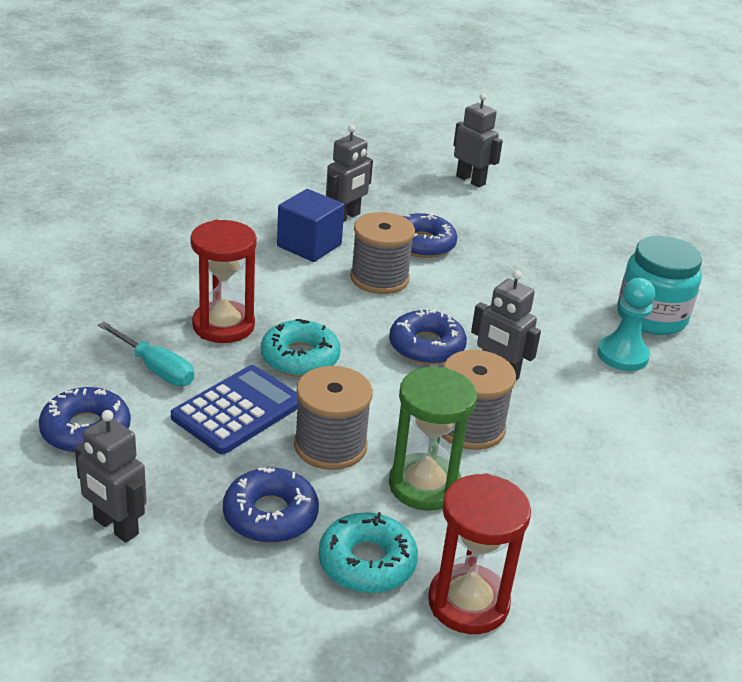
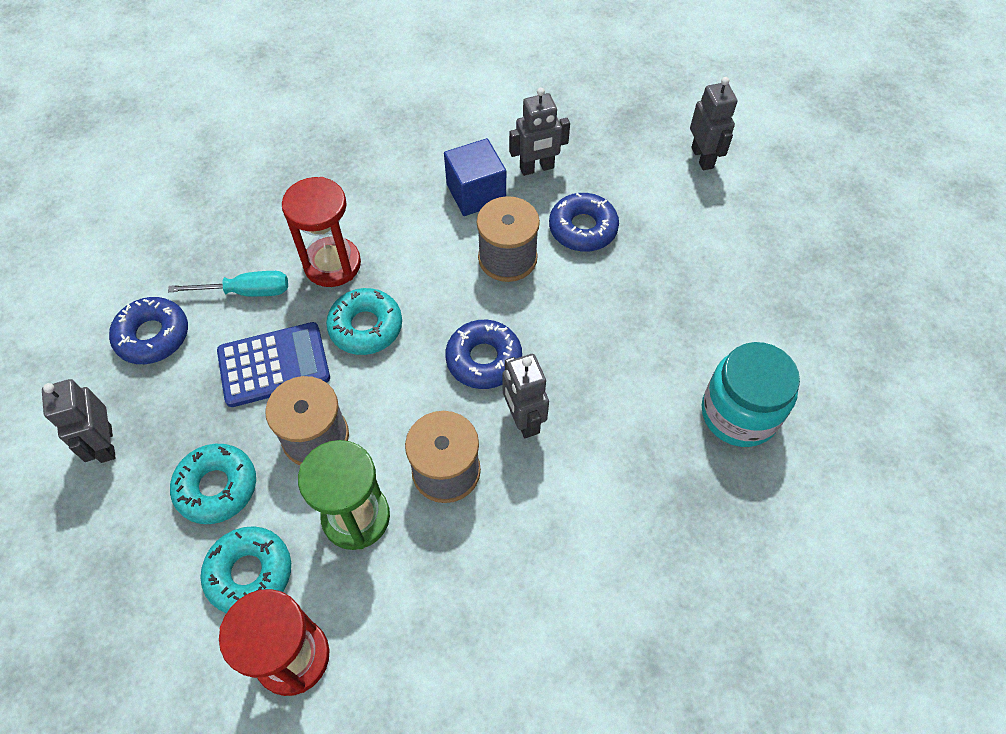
camera: 35 degrees right, 25 degrees up
turquoise screwdriver [98,322,194,386] -> turquoise screwdriver turned 75 degrees counterclockwise [168,271,288,297]
blue donut [223,468,319,543] -> turquoise donut [170,444,256,524]
turquoise pawn [597,278,655,371] -> none

